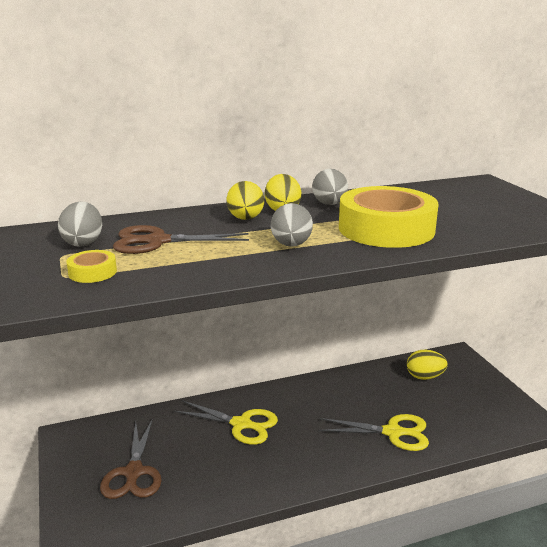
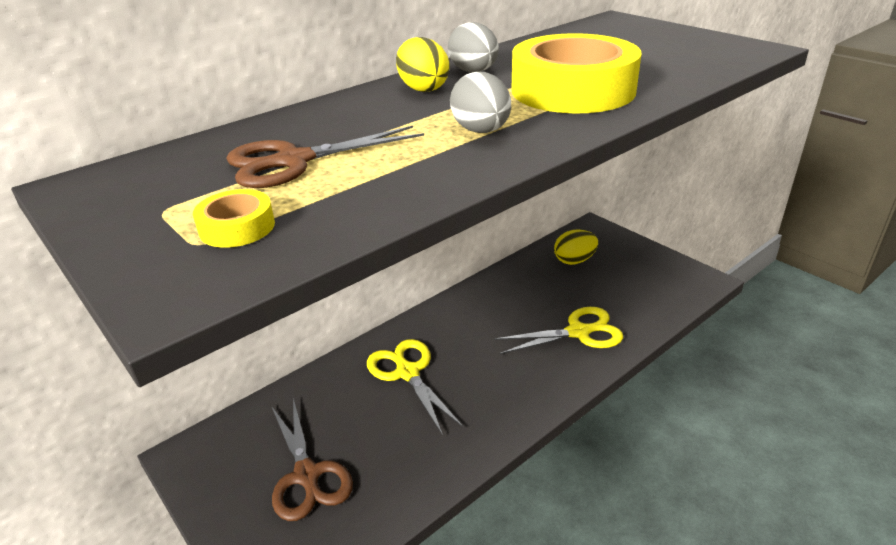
camera: 20 degrees left, 10 degrees up
grey egg [58,202,102,247] -> none
yellow scissors [173,400,278,445] -> yellow scissors turned 120 degrees counterclockwise [367,339,464,436]
yellow egg [227,181,264,220] -> none

